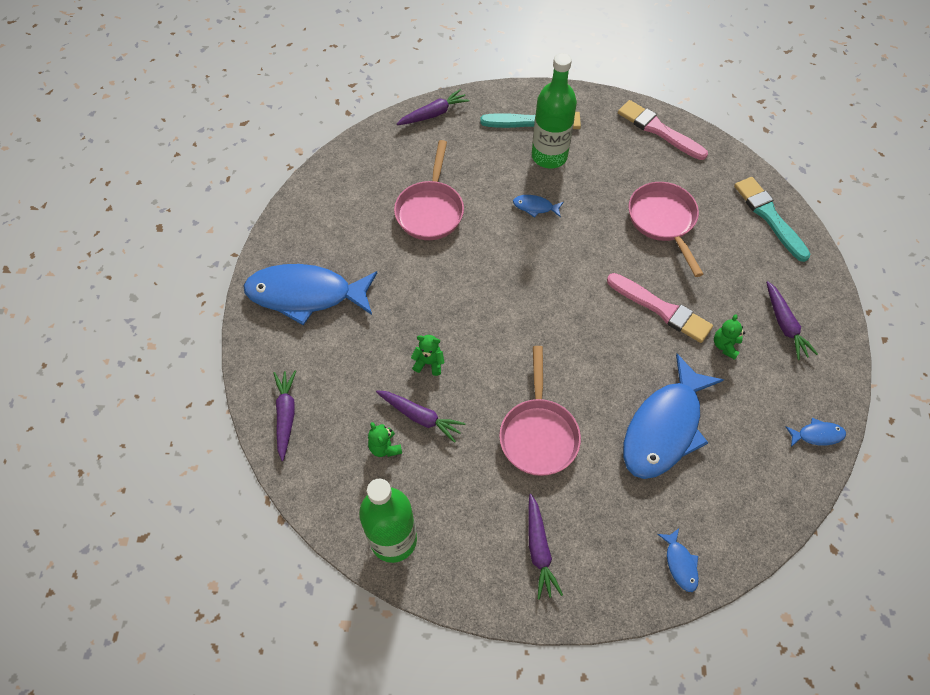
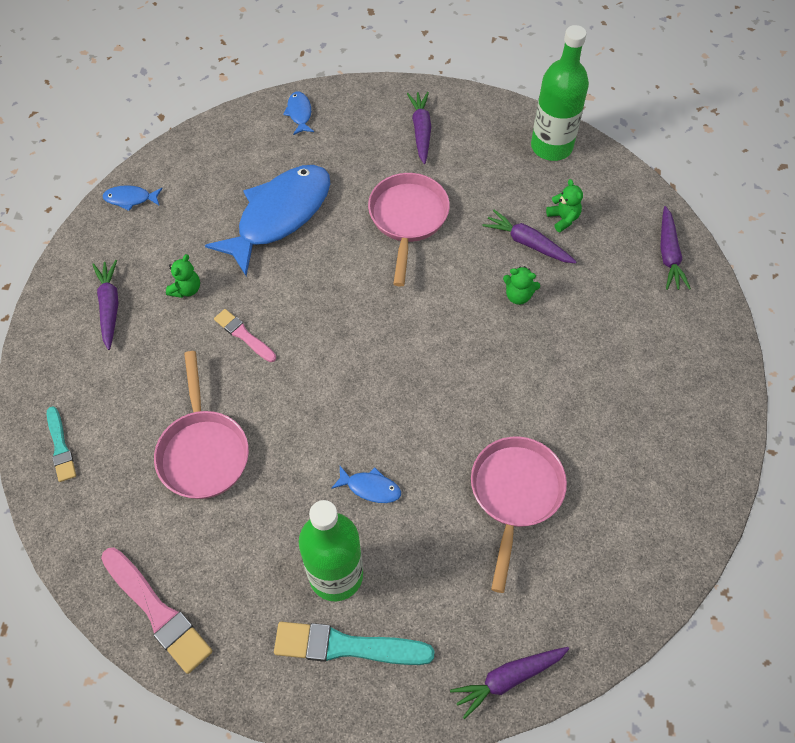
camera: 175 degrees left, 0 degrees up
blue fish [243,264,377,325] -> none
pink brush [607,273,713,343] -> pink brush [214,309,276,362], size x0.59
turquoise brush [734,177,810,262] -> turquoise brush [47,406,76,482], size x0.59

